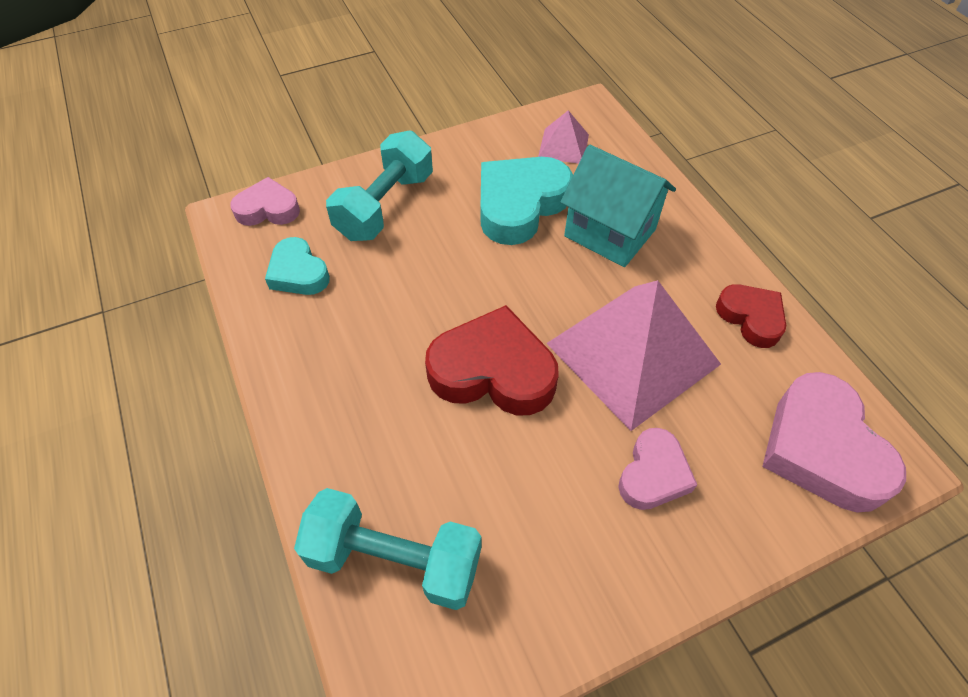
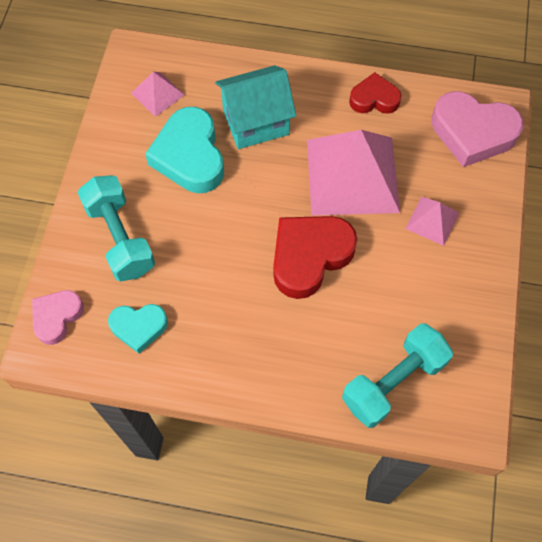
camera: 55 degrees left, 10 degrees up
pink heart [618,428,697,510] -> pink pyramid [405,196,459,246]

